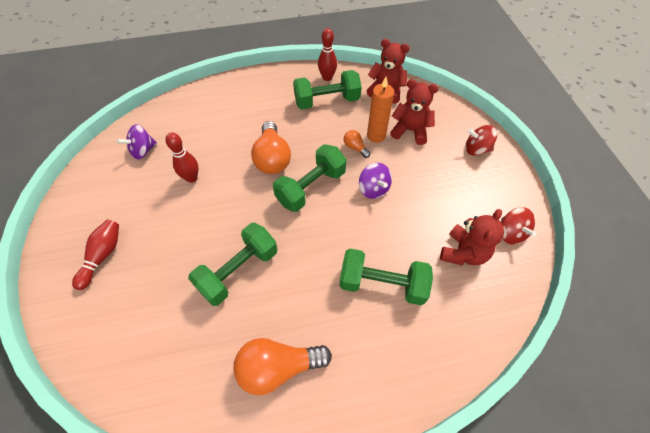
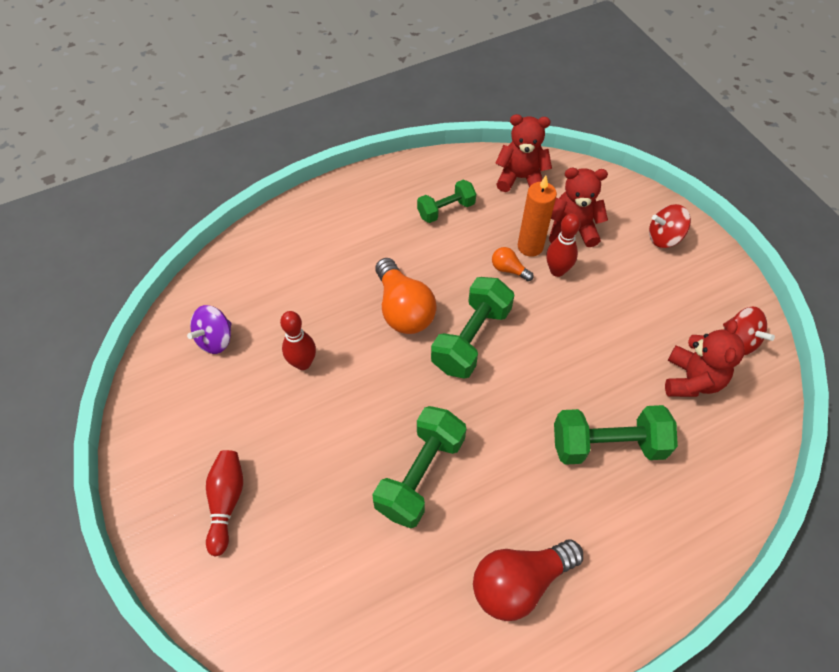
camera: 15 degrees left, 0 degrees up
orange light bulb [233,338,332,395] -> red light bulb [473,539,583,621]
green dumbbell [293,70,362,110] -> green dumbbell [417,180,476,223], size x0.63
red bowling pin [318,28,337,81] -> red bowling pin moved to [546,213,581,277]
purple spinning top [359,163,392,199] -> none

